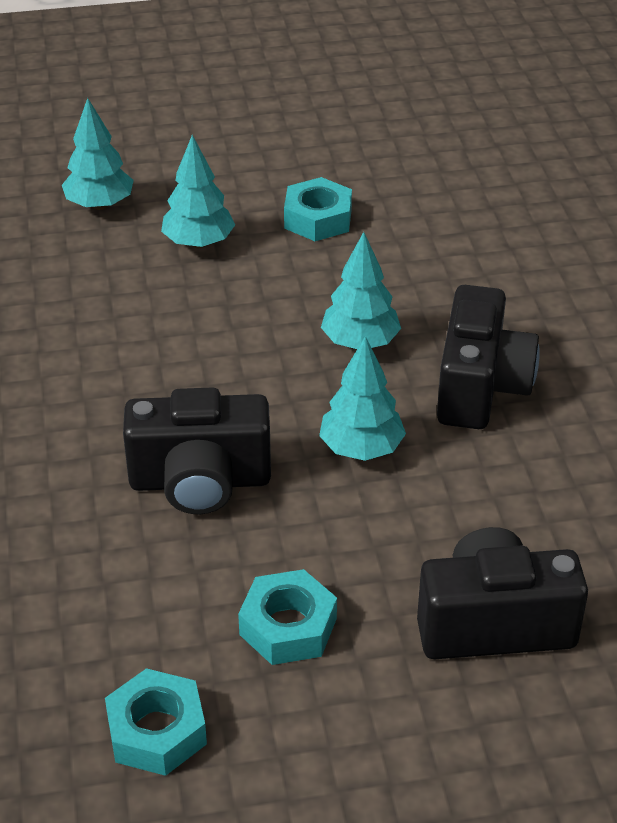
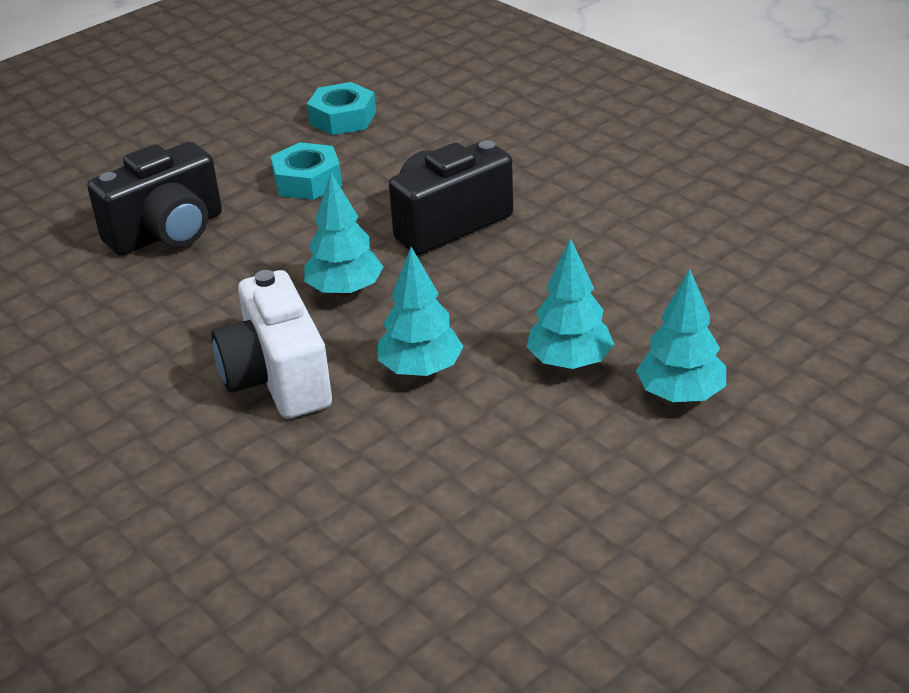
camera: 150 degrees right, 5 degrees down
turquoise tree [62,98,134,210] -> turquoise tree moved to [527,238,614,369]
turquoise nut [284,177,352,241] -> none
black camera [437,285,540,429] -> white camera [212,270,332,419]

